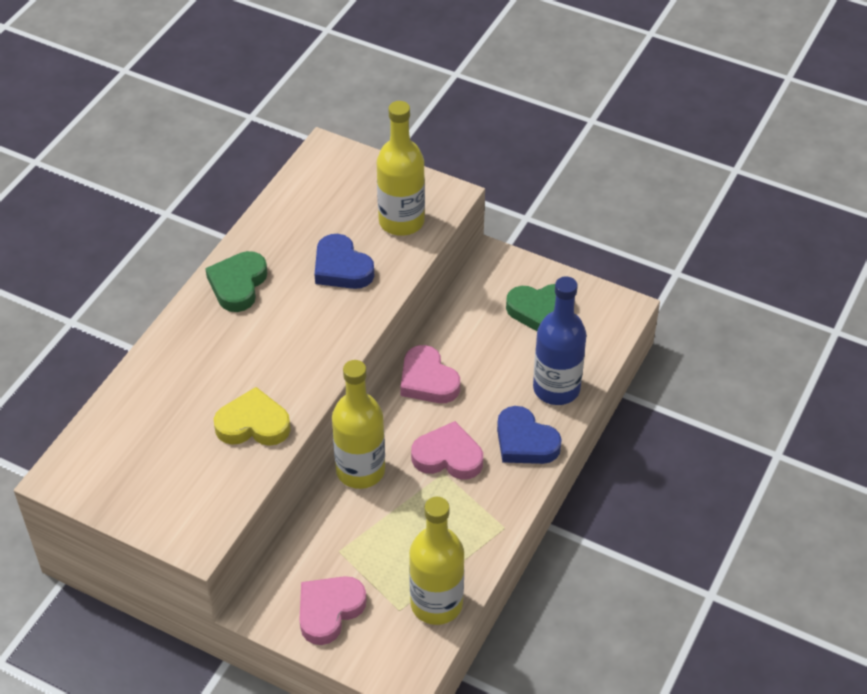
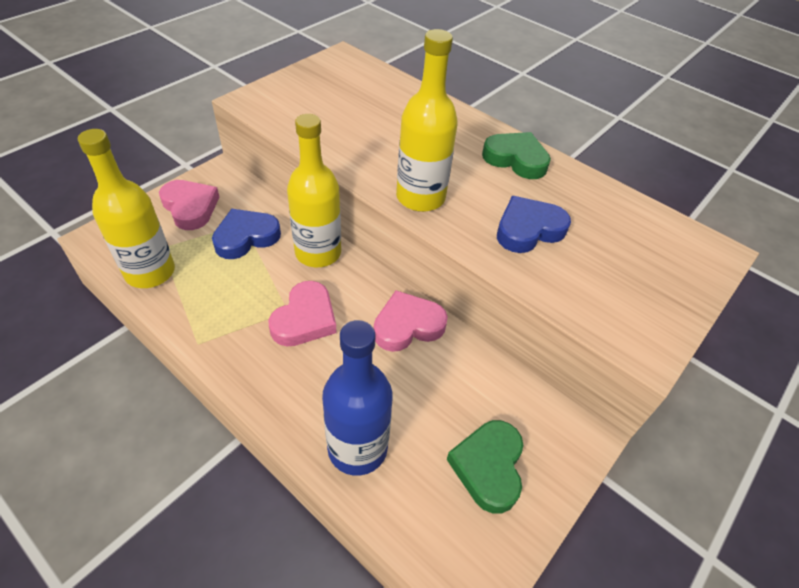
camera: 100 degrees right, 0 degrees up
yellow heart [214,387,291,446] -> none
yellow bottle [377,101,425,236] -> yellow bottle moved to [396,29,458,212]
blue heart [497,406,562,464] -> blue heart moved to [212,209,281,259]

